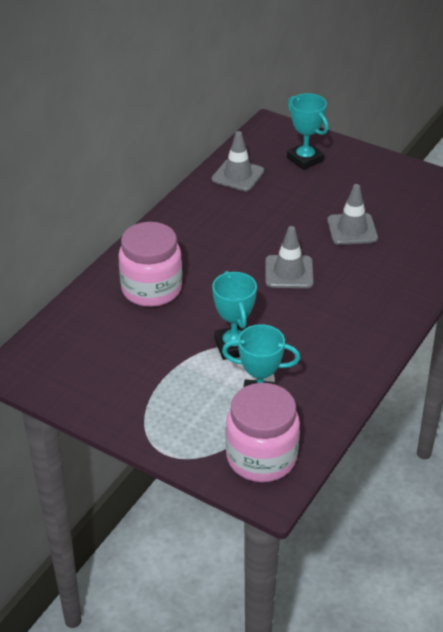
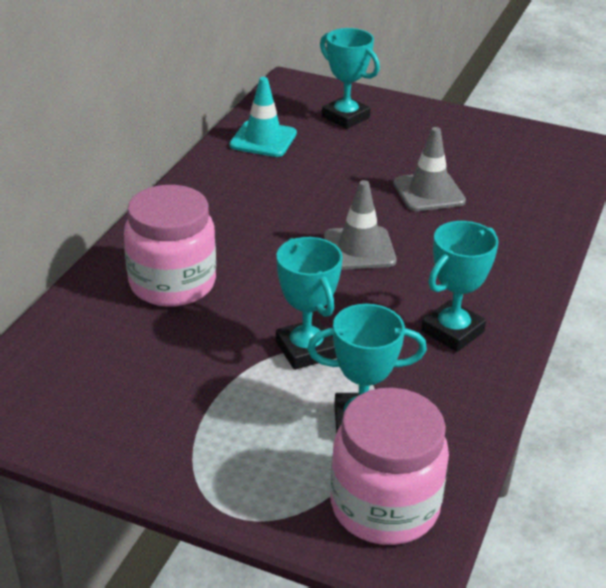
camera: 10 degrees left, 5 degrees down
grey traffic cone [212,131,264,191] -> turquoise traffic cone [229,77,297,157]
none -> turquoise trophy [421,221,499,352]

